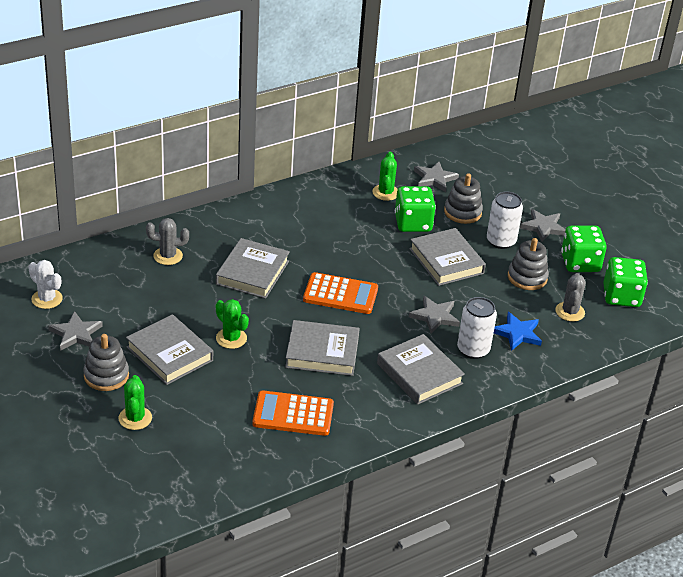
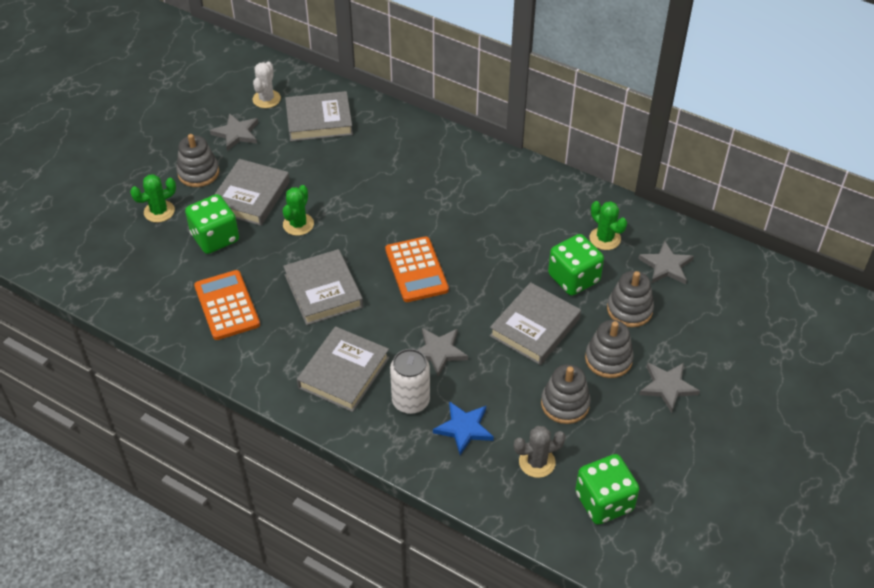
camera: 65 degrees right, 10 degrees up
grey cactus [146,218,189,265] -> none
grey book [216,238,290,299] -> grey book moved to [285,91,353,141]
green cactus [372,152,398,201] -> green cactus turned 75 degrees clockwise [589,201,627,250]
white can [487,191,523,249] -> grey stacking toy [585,320,634,378]
green dice [561,226,607,272] -> green dice moved to [185,194,239,254]

